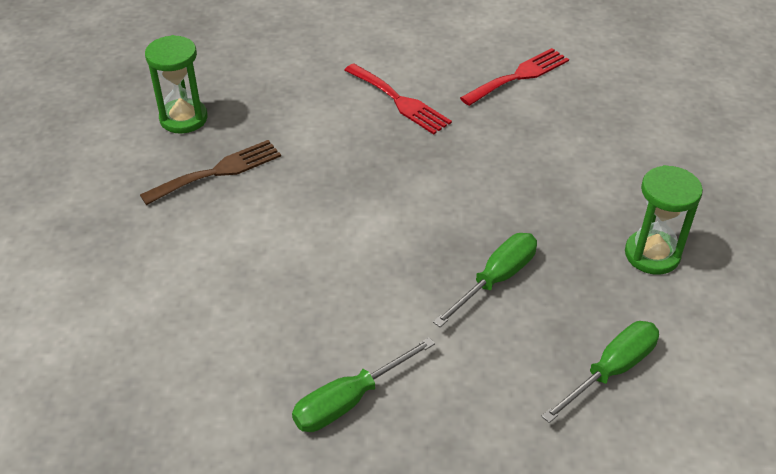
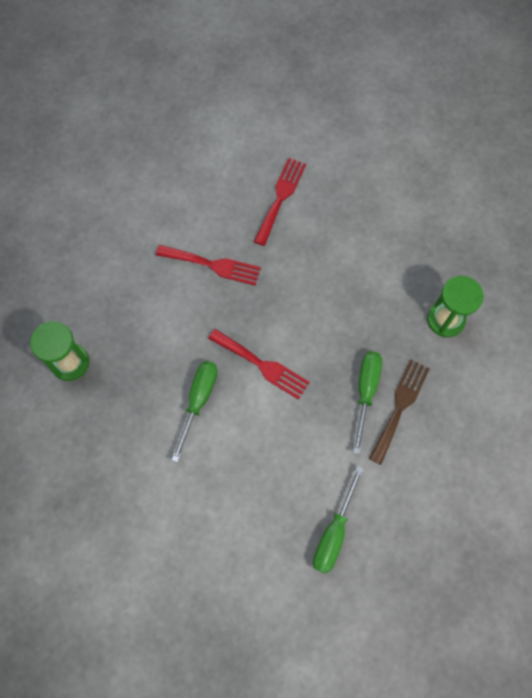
camera: 30 degrees left, 25 degrees up
brown fork [140,140,281,205] -> brown fork moved to [369,360,430,465]
green screwdriver [541,321,659,423] -> green screwdriver moved to [172,361,218,463]
none -> red fork [208,329,310,400]

